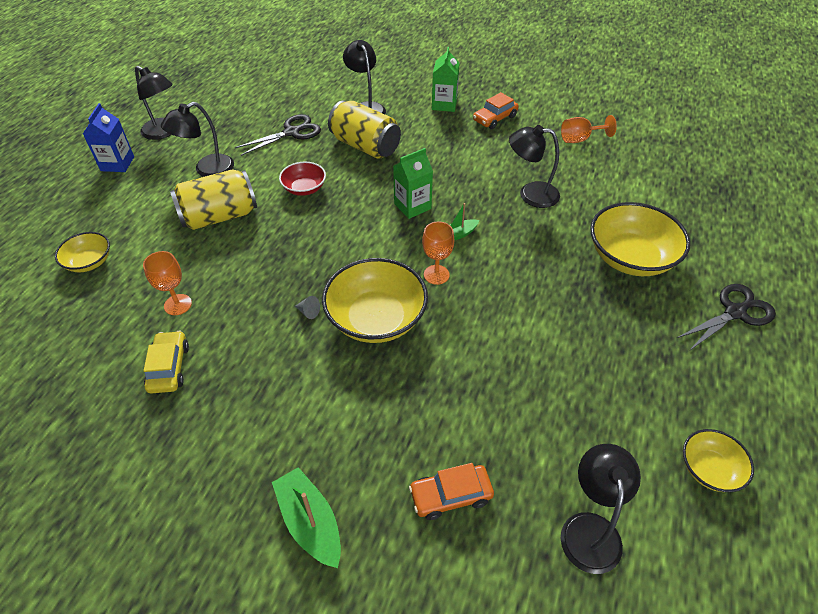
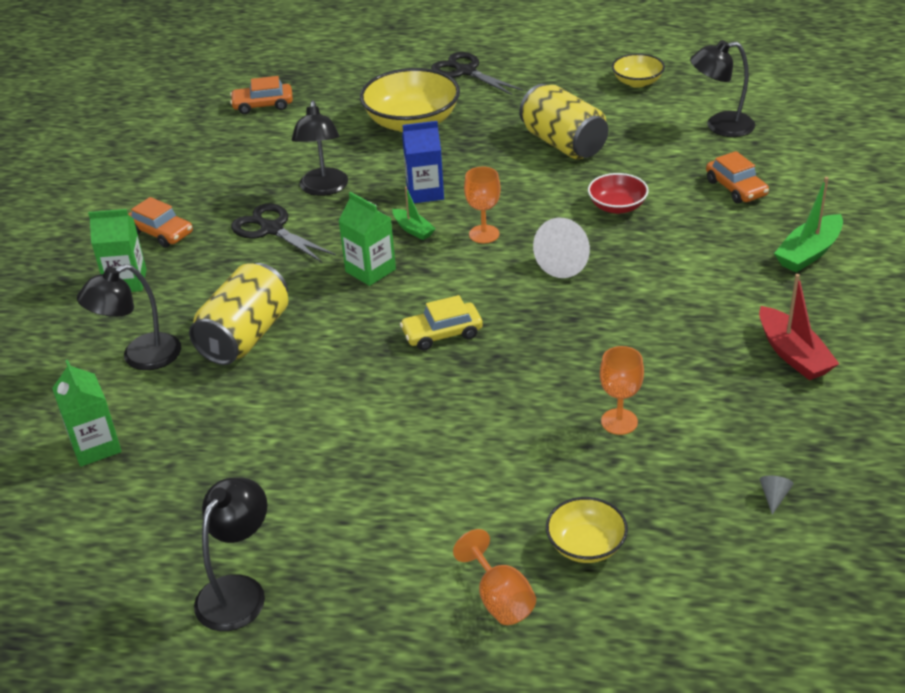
camera: 100 degrees left, 10 degrees down
blue carton [83,103,134,172] -> blue carton moved to [402,121,444,203]
yellow car [143,331,189,394] -> yellow car moved to [400,295,483,351]
black lamp [161,102,234,177] -> none
yellow can [170,169,257,230] -> yellow can moved to [519,84,608,159]
black scissors [235,114,321,156] -> black scissors moved to [231,203,336,263]
red bowl [279,162,326,196] -> red bowl moved to [588,173,649,214]
grey cone [295,296,320,319] -> grey cone moved to [760,476,794,515]
yellow bowl [322,258,428,343] -> white cone [533,218,590,278]
orange goblet [561,115,617,143] -> orange goblet moved to [453,529,536,625]
none -> green carton [52,360,121,467]
none -> orange car [230,76,293,114]
none -> red boat [759,274,839,380]

